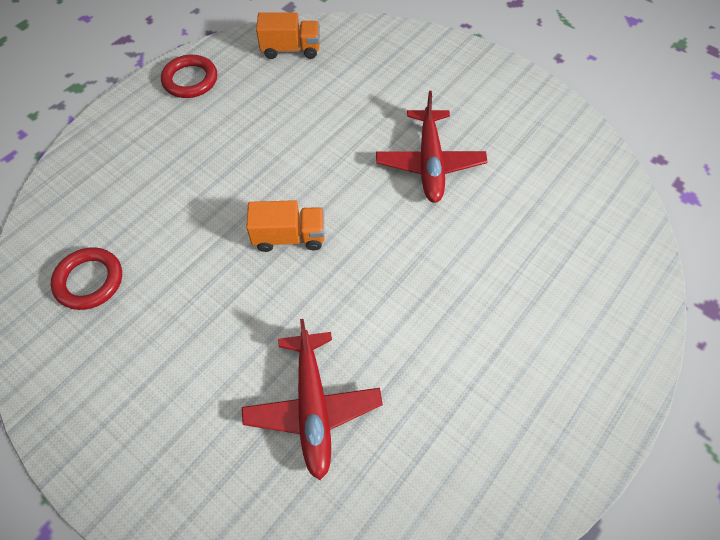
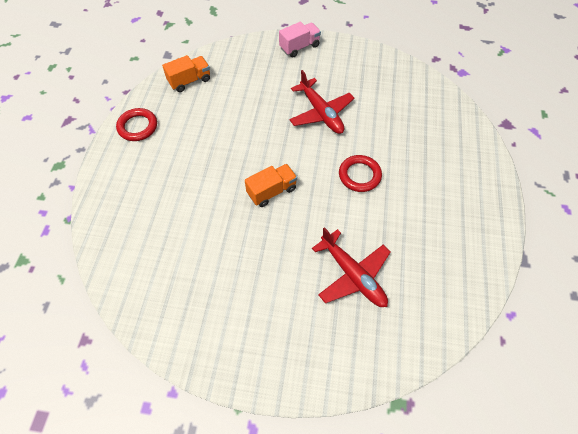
camera: 30 degrees left, 0 degrees up
red ring [51,247,122,310] -> red ring moved to [339,155,382,192]
none -> pink truck [279,22,321,57]

